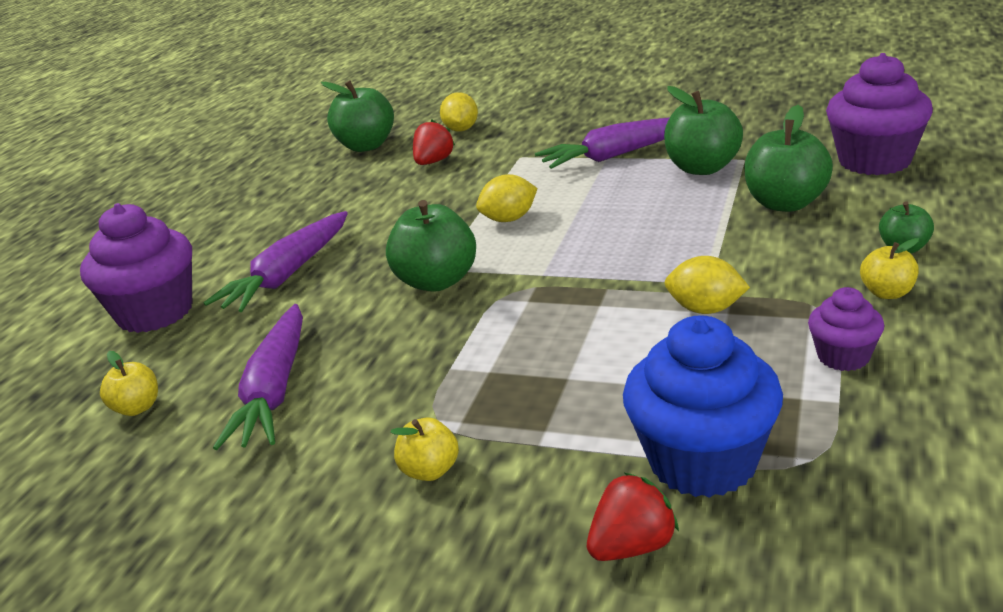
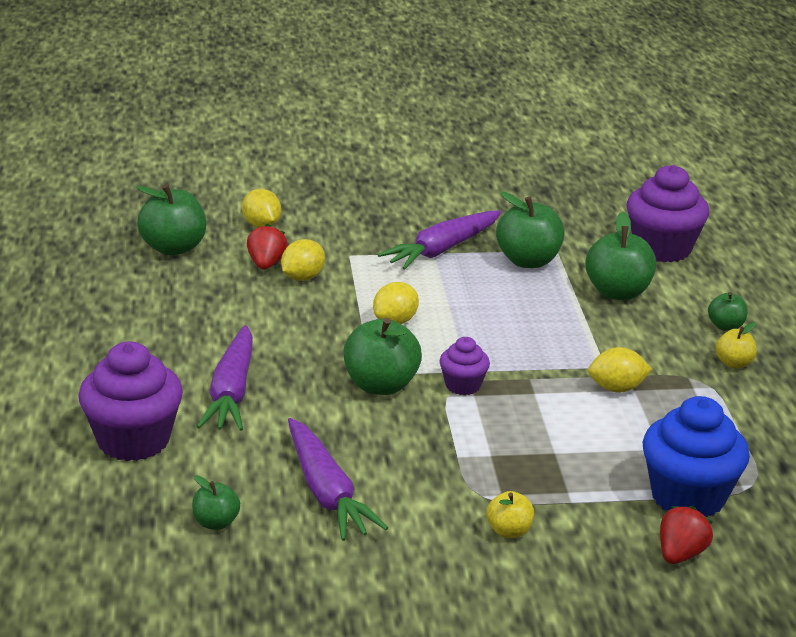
camera: 30 degrees left, 0 degrees up
yellow apple [100,351,158,416] -> green apple [192,475,240,530]
purple cupcake [808,287,884,371] -> purple cupcake moved to [439,337,490,395]
none -> yellow lemon [281,239,325,281]

